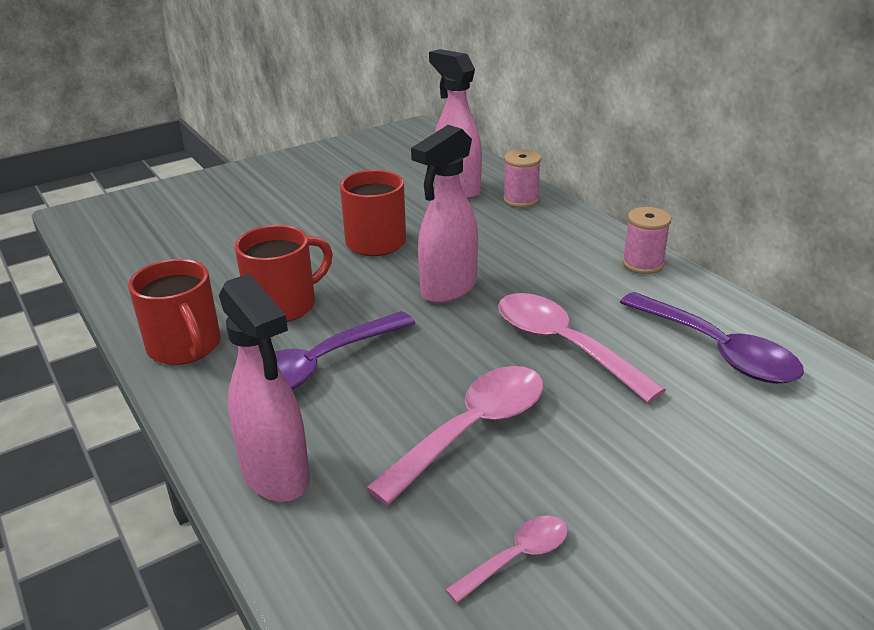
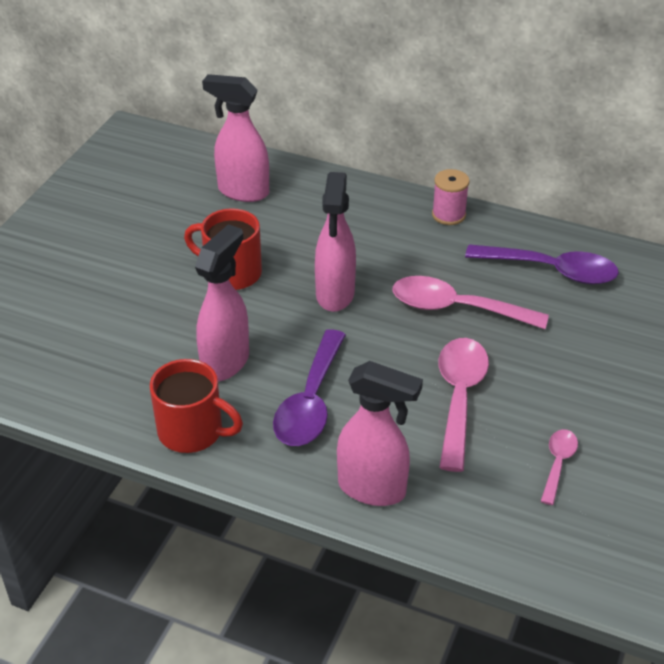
camera: 35 degrees left, 10 degrees up
red mug [235,225,333,322] -> pink spray bottle [195,224,249,381]
pink spool [503,150,541,208] -> none

